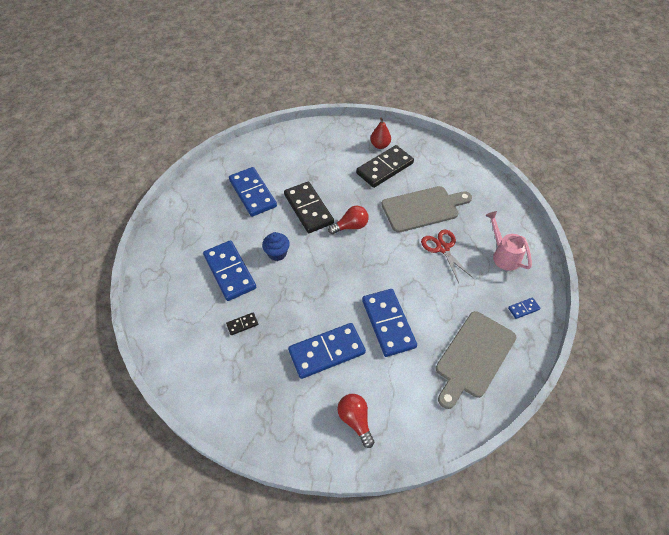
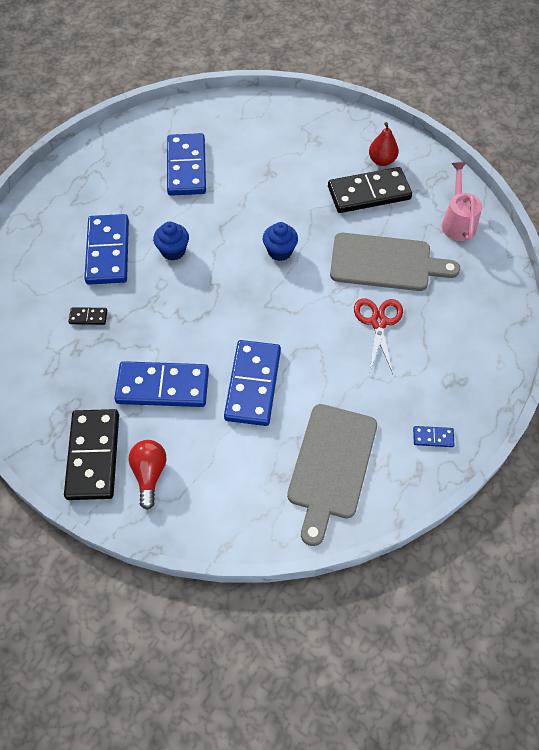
camera: 25 degrees right, 5 degrees up
black domino [284,182,334,233] -> black domino moved to [64,409,119,500]
red light bulb [328,206,369,234] -> blue cupcake [263,222,298,261]
grey cutting board [436,311,516,409] -> grey cutting board turned 45 degrees counterclockwise [287,404,377,546]
pink watering can [486,211,532,271] -> pink watering can moved to [442,162,482,241]

